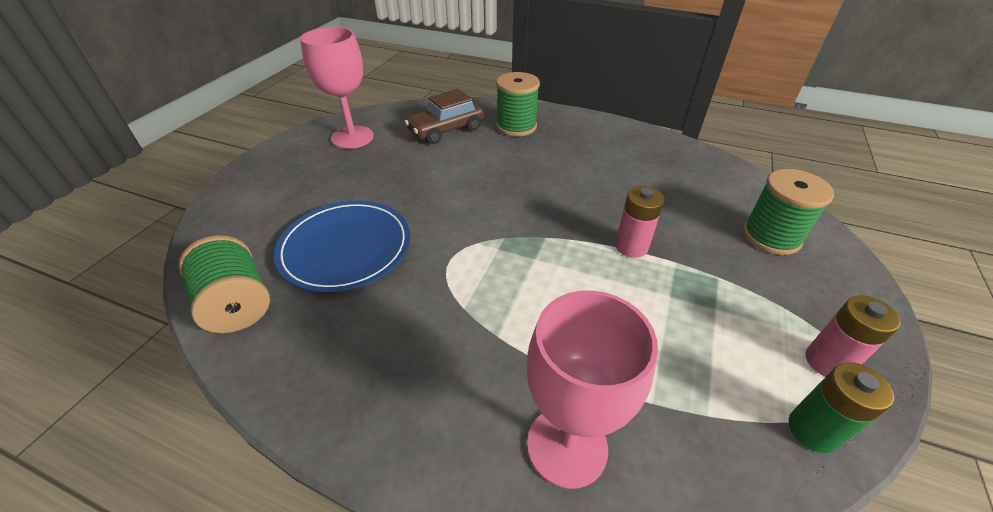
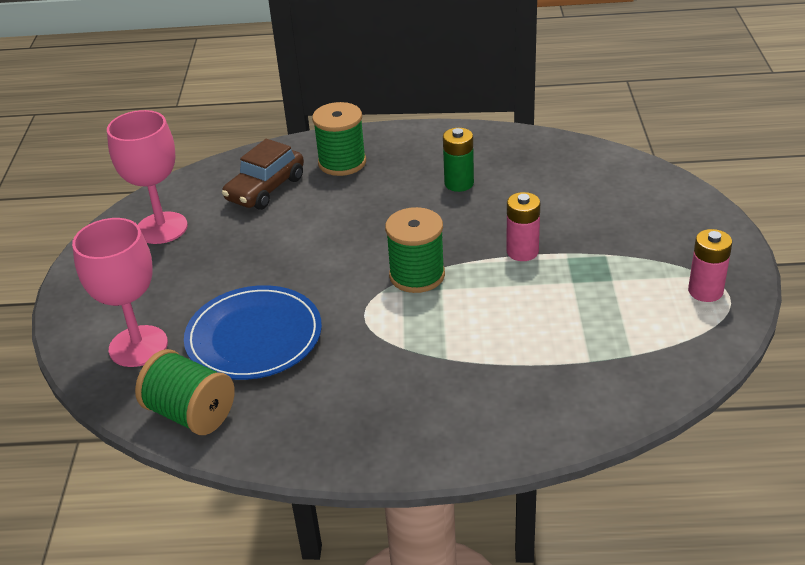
camera: 20 degrees left, 5 degrees down
pink goblet [526,290,658,489] -> pink goblet moved to [72,218,168,367]
green spool [743,169,834,255] -> green spool moved to [385,207,445,293]
green battery [789,362,894,453] -> green battery moved to [443,128,474,192]

